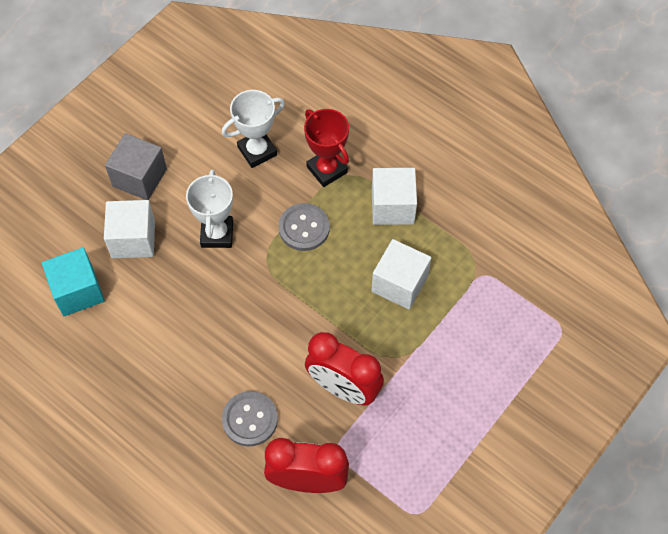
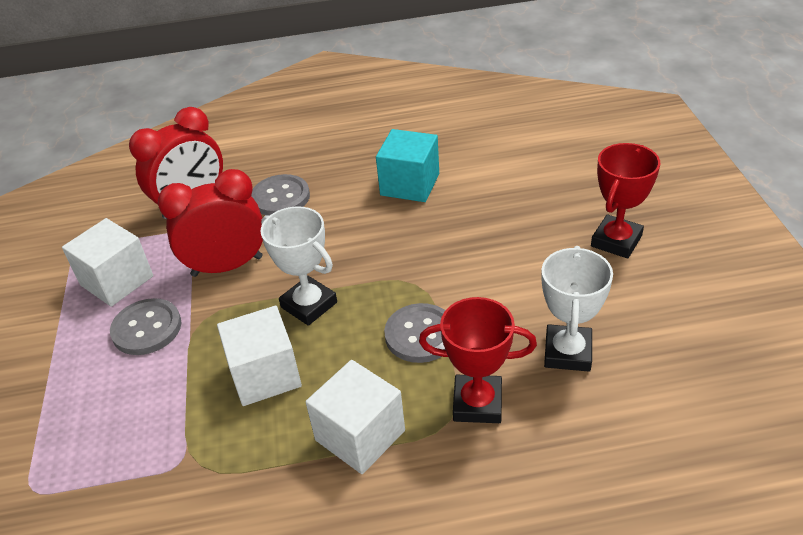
camera: 135 degrees right, 20 degrees down
turquoise cube [42,247,105,316] -> turquoise cube moved to [376,129,439,202]
white cube [104,200,155,258] -> white cube moved to [62,218,153,307]
grey cube [105,133,167,200] -> red trophy [591,143,660,258]
white trophy [186,170,233,248] -> white trophy moved to [260,206,337,326]
none -> grey button [110,298,182,355]

